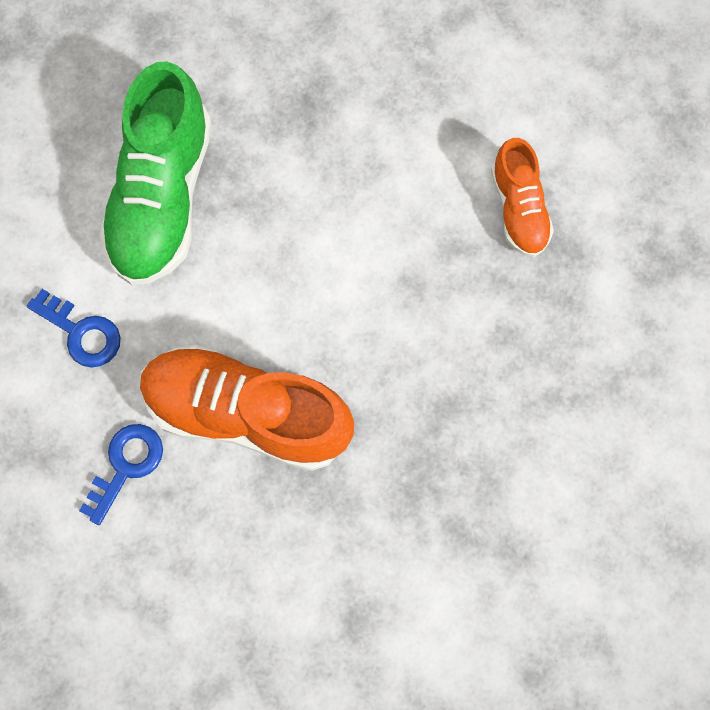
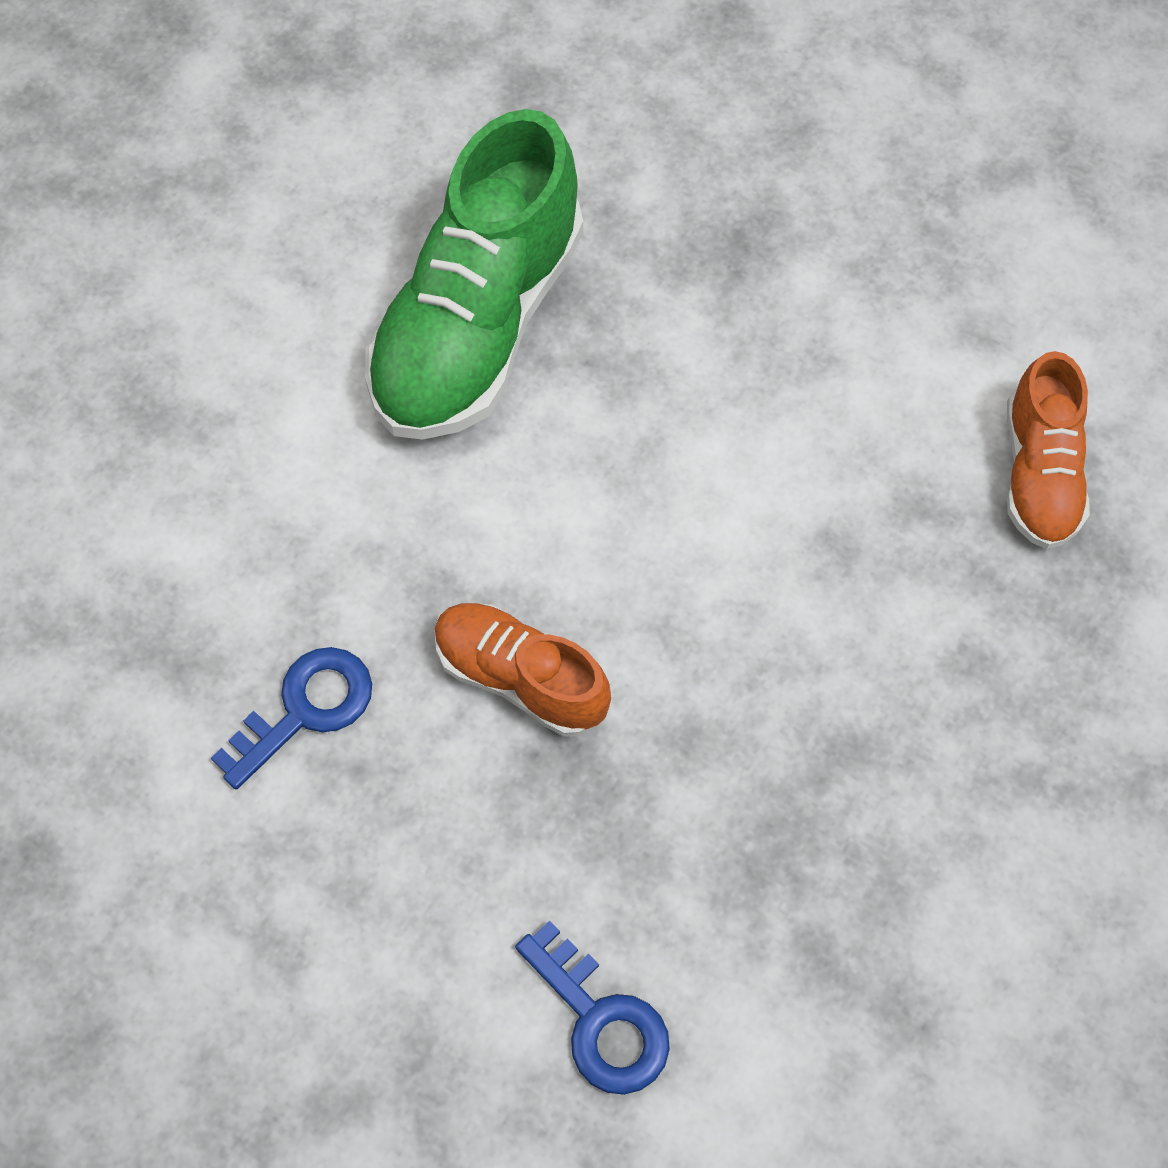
camera: 15 degrees right, 10 degrees down
blue key [27,289,121,368] -> blue key moved to [515,920,670,1095]
orange shoe [140,345,354,471] -> orange shoe [434,603,611,737], size x0.55

